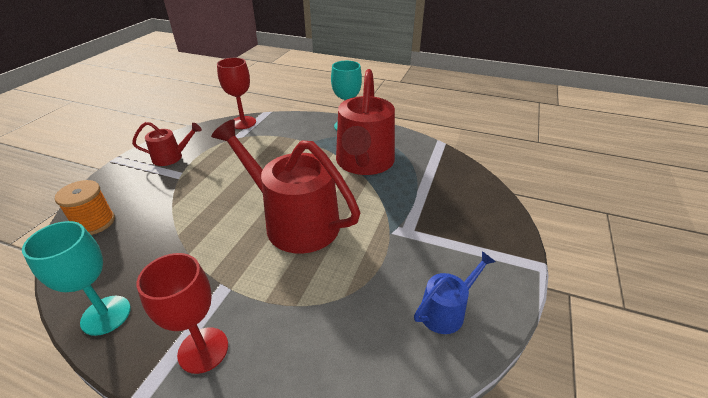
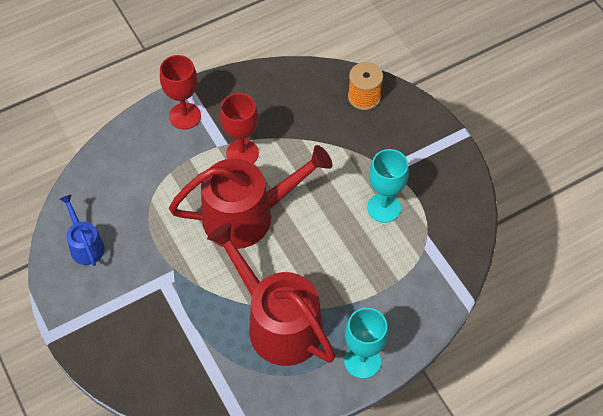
camera: 130 degrees right, 20 degrees up
turquoise goblet [22,221,131,336] -> turquoise goblet moved to [367,149,409,223]
red watering can [132,122,202,166] -> none
red goblet [217,58,256,129] -> red goblet moved to [220,93,259,163]
blue watering can [414,251,496,334] -> blue watering can turned 150 degrees clockwise [59,194,105,266]

